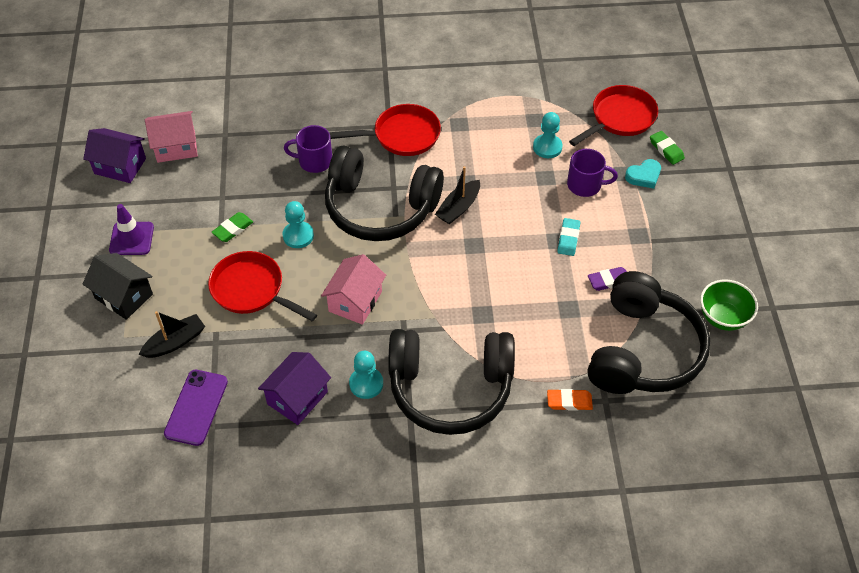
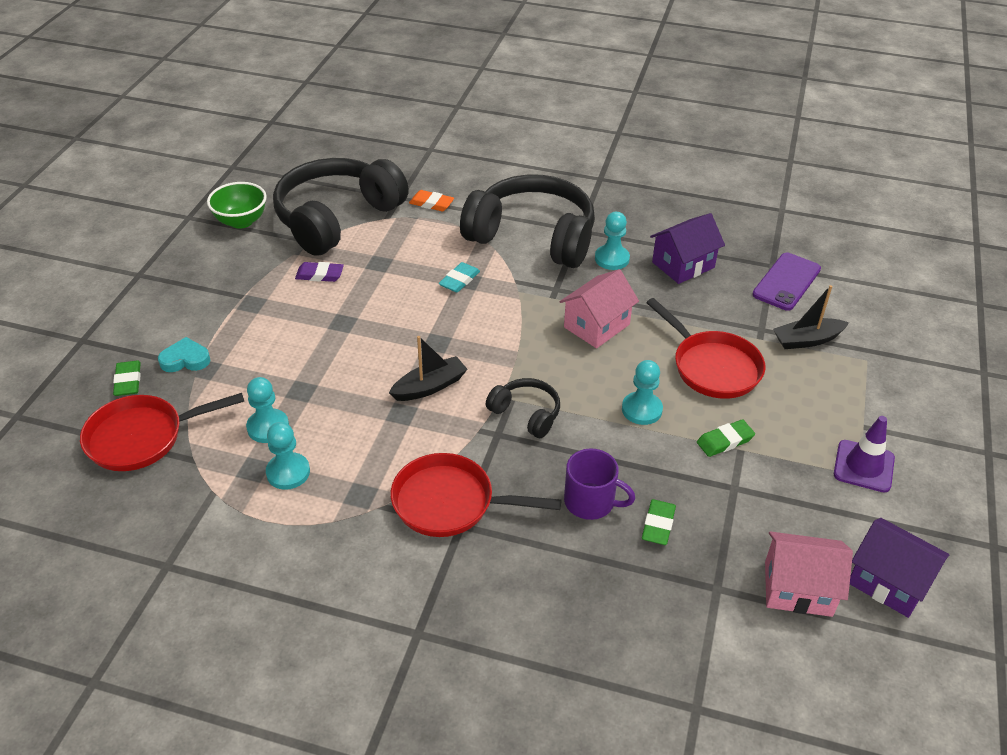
camera: 160 degrees left, 10 degrees down
black house [83,253,153,320] -> none
black headphones [325,145,444,241] -> black headphones [486,378,560,438], size x0.46
turquoise eraser [557,218,580,256] -> turquoise eraser moved to [439,262,480,293]
purple mug [567,149,618,197] -> none
none -> turquoise pawn [266,422,310,490]
none -> green eraser [642,499,676,545]

